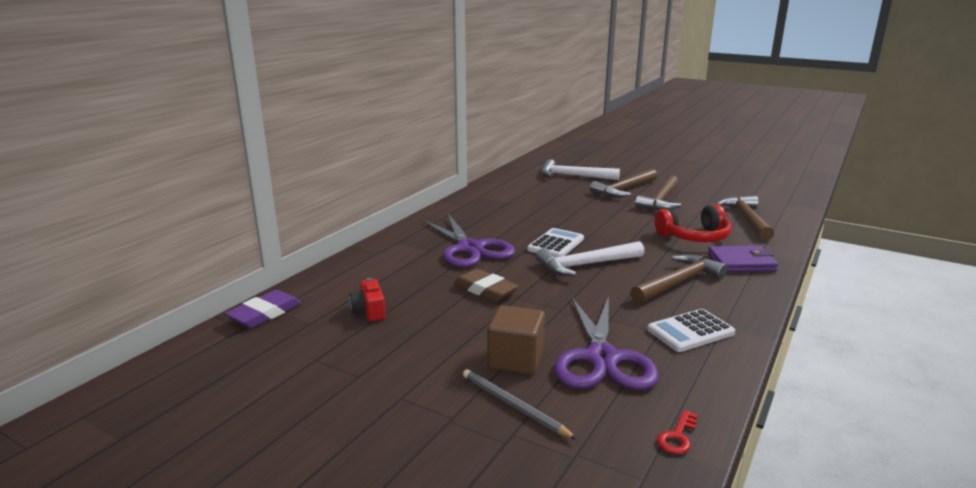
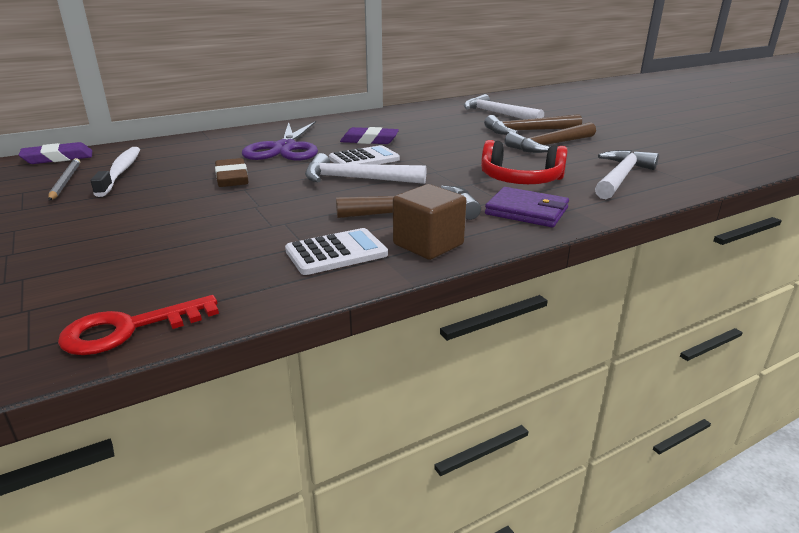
camera: 30 degrees right, 5 degrees up
red camera [349,278,386,321] -> white toothbrush [91,147,140,197]
grey pencil [463,369,577,439] -> grey pencil moved to [48,158,80,201]
brown cube [488,305,545,375] -> brown cube moved to [393,184,466,260]
purple scissors [554,296,659,390] -> none
white calculator [647,309,735,352] -> white calculator turned 150 degrees clockwise [285,228,388,275]
red key [657,410,698,454] -> red key [58,295,219,355], size x1.78
brown hammer [716,196,774,240] -> white hammer [595,150,659,199]
none -> purple eraser [340,127,399,144]

